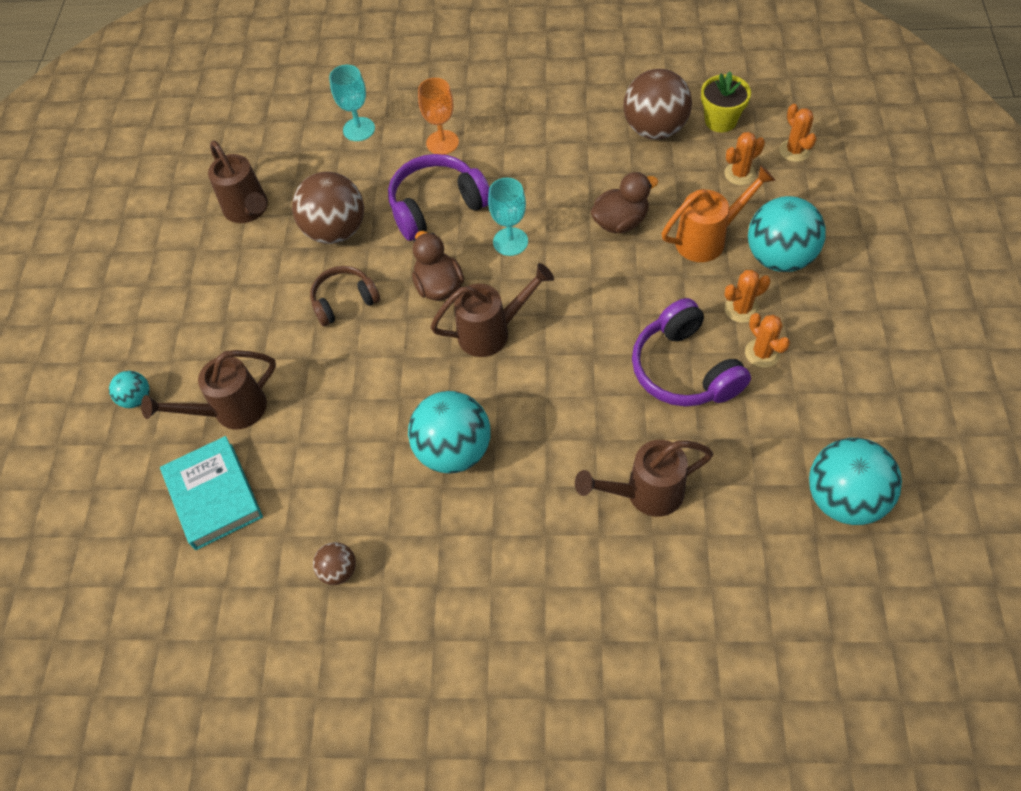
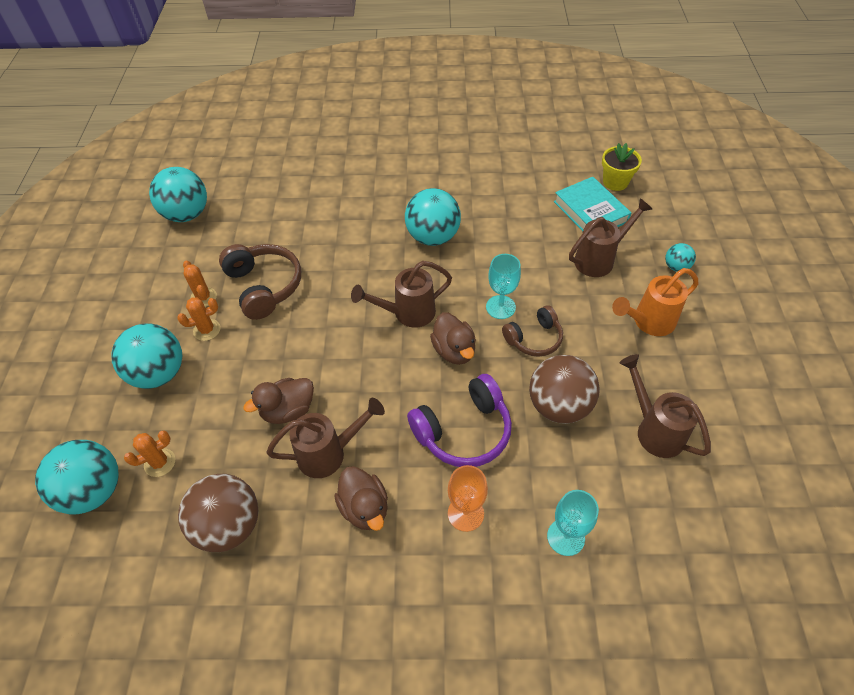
camera: 175 degrees right, 5 degrees down
brown ball [313,542,356,585] -> none
turquoise goblet [488,178,528,256] -> turquoise goblet moved to [486,254,521,319]
brown watering can [575,440,713,517] -> brown watering can moved to [266,398,385,478]
purple headphones [632,298,751,406] -> brown headphones [219,244,301,320]
orange watering can [662,165,776,262] -> orange watering can moved to [612,268,698,336]
yellow flower pot [701,72,751,132] -> yellow flower pot moved to [602,143,642,191]
orange cactus [779,104,817,162] -> turquoise ball [35,440,119,514]
none -> brown duck [334,466,388,531]

